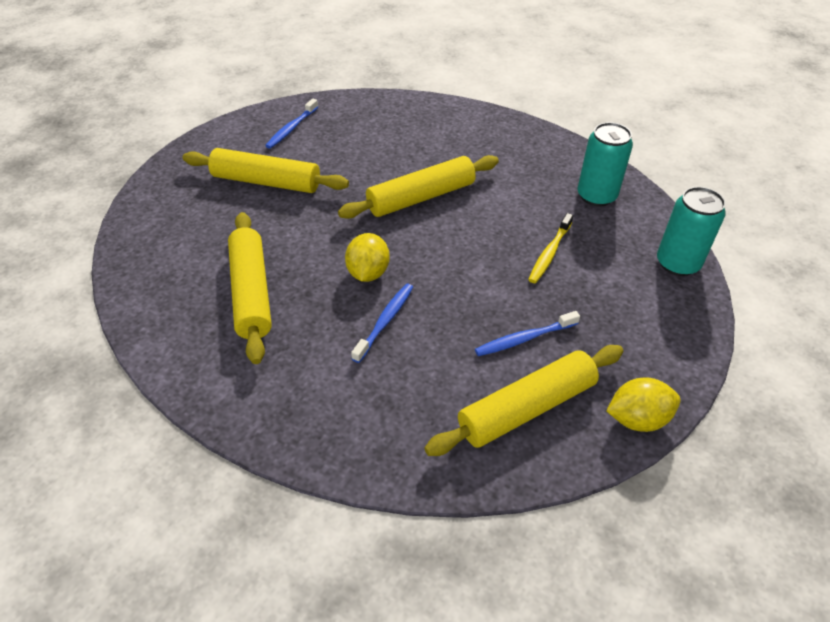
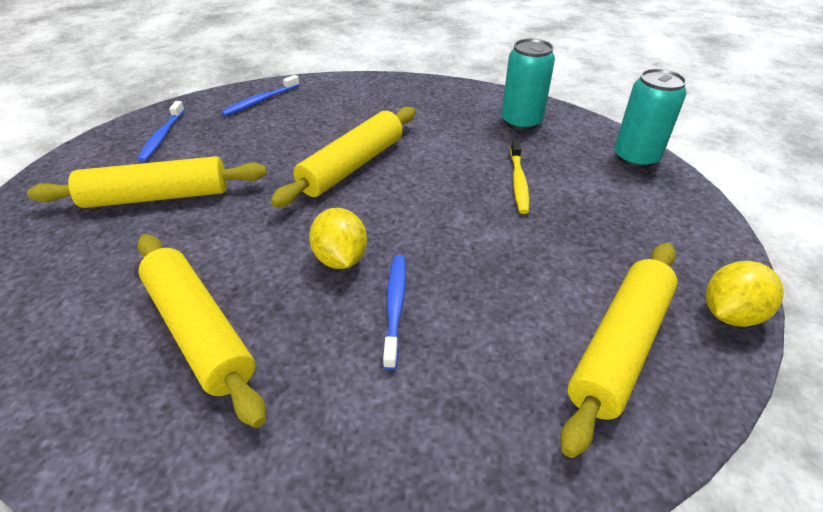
camera: 25 degrees left, 5 degrees down
blue toothbrush [475,311,580,356] -> blue toothbrush moved to [221,75,300,116]

